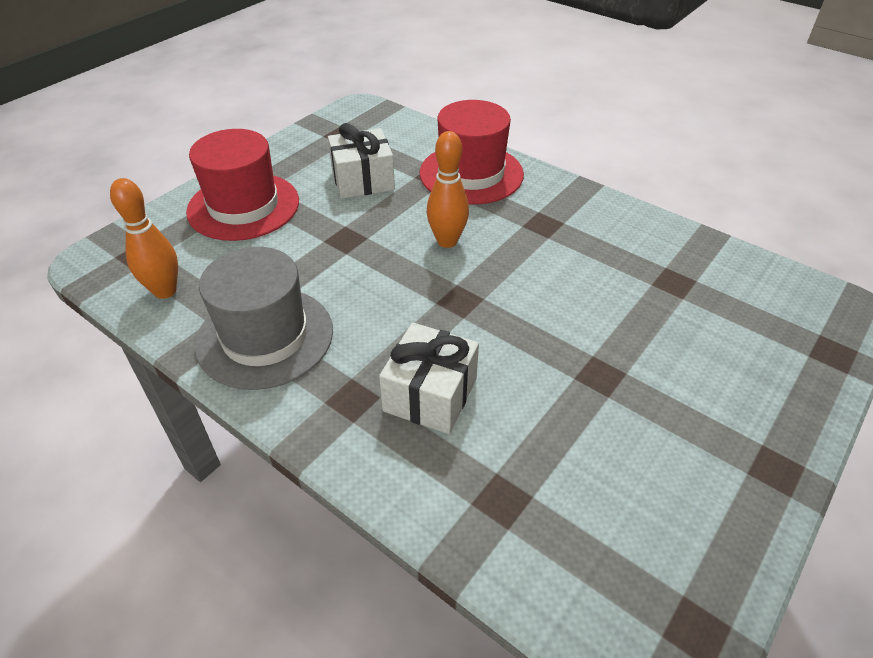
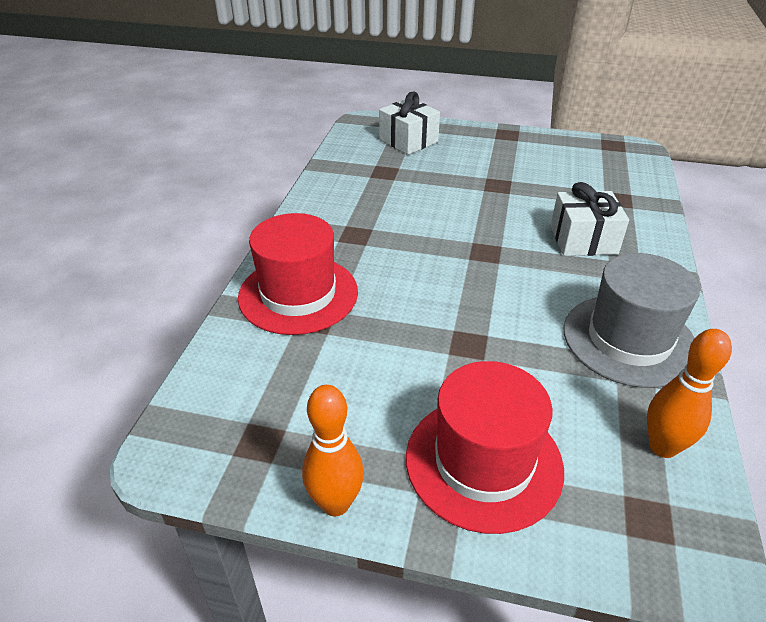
camera: 115 degrees left, 5 degrees down
white gift [328,123,395,199] -> white gift moved to [379,91,440,155]
orange bowling pin [427,131,469,248] -> orange bowling pin moved to [302,385,364,516]

